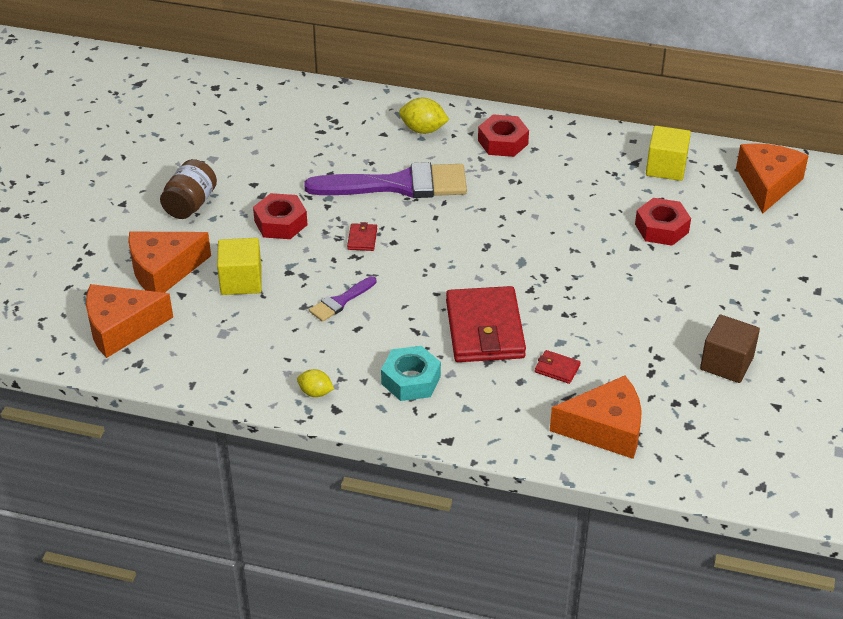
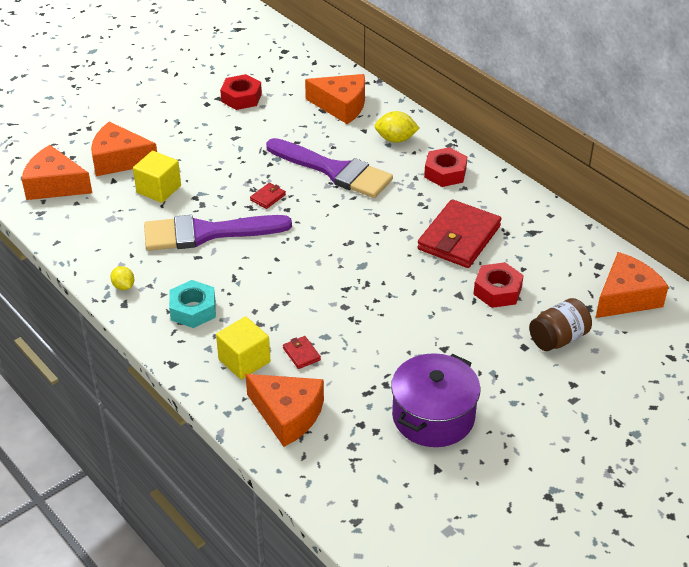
camera: 35 degrees right, 0 degrees up
brown jar [160,159,217,219] -> brown jar moved to [529,298,592,351]
red nut [253,193,308,239] -> red nut moved to [220,74,262,110]
purple brush [309,276,376,322] -> purple brush [144,215,292,251], size x2.19
yellow lemon [399,97,449,134] -> yellow lemon turned 45 degrees counterclockwise [374,111,420,143]
red wallet [446,286,526,362] -> red wallet moved to [417,199,501,268]
yellow cube [646,126,691,181] -> yellow cube moved to [216,316,271,380]
brown cube [700,315,760,383] -> purple pot [391,353,480,447]
none -> orange cheese [305,74,365,124]

